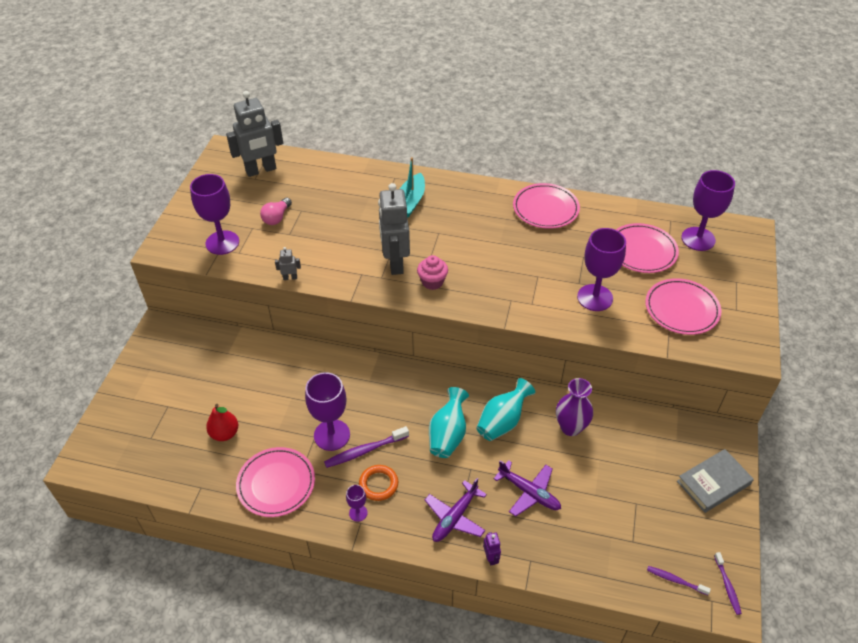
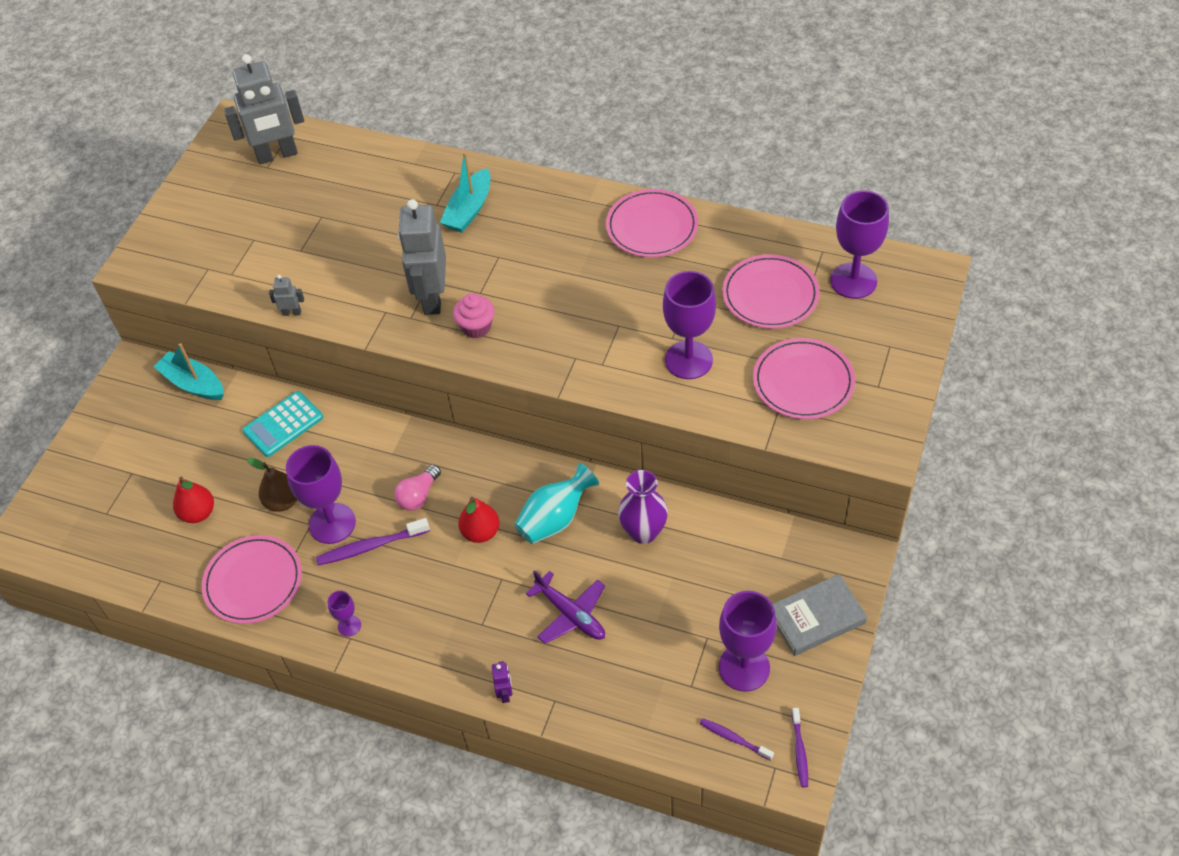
camera: 10 degrees right, 5 degrees up
purple goblet [190,174,239,255] -> purple goblet moved to [719,591,777,692]
pink light bulb [260,198,292,225] -> pink light bulb moved to [394,465,441,511]
orange ring [359,465,398,501] -> none
purple plane [425,478,487,542] -> none
turquoise vase [429,387,469,458] -> red pear [458,497,500,543]
none -> turquoise boat [153,343,224,400]
none -> turquoise calculator [242,391,323,457]
none -> brown pear [247,458,297,512]

